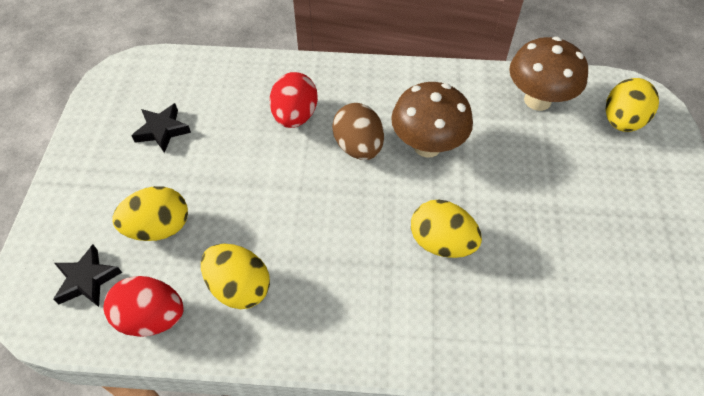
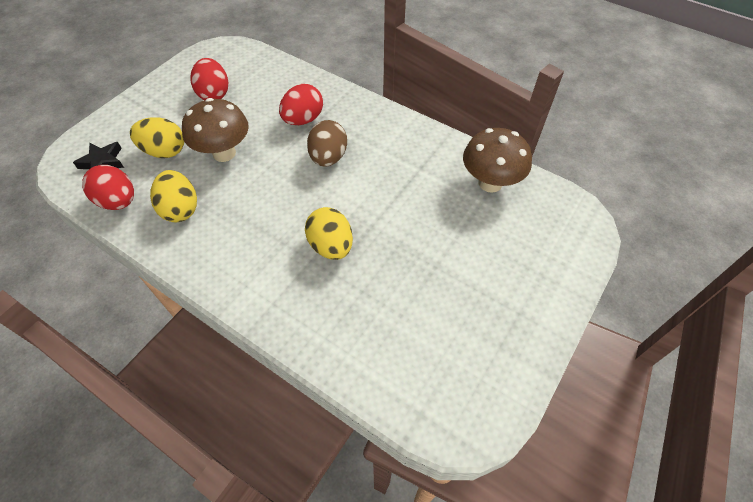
camera: 30 degrees right, 0 degrees up
black star [131,103,191,153] -> red egg [190,58,228,100]
brown mushroom [391,82,473,158] -> brown mushroom moved to [182,98,249,162]
yellow egg [605,78,659,132] -> none

